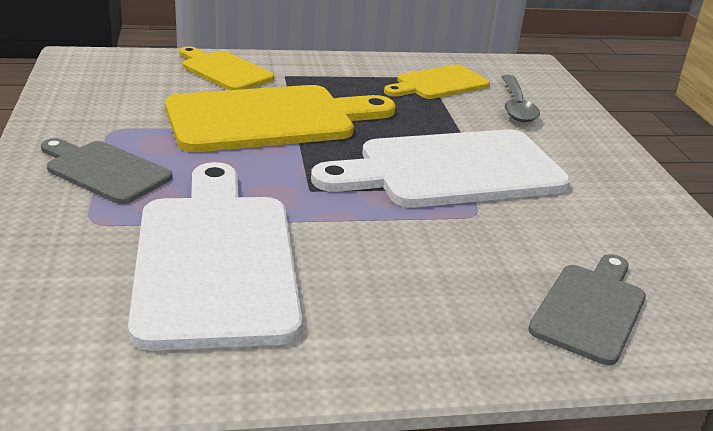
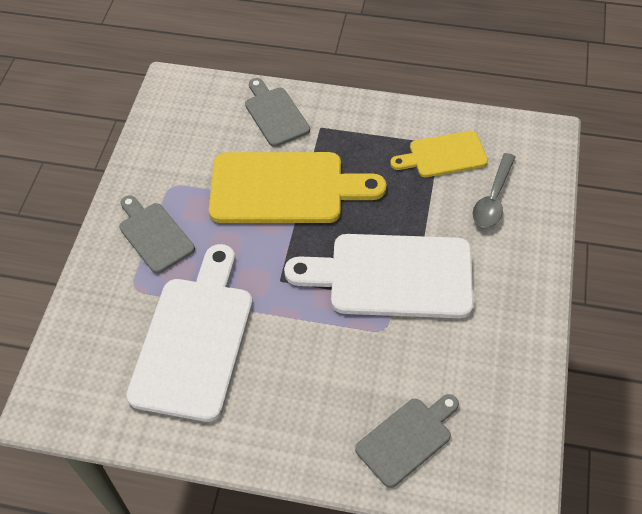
camera: 25 degrees right, 25 degrees up
yellow cutting board [180,46,274,90] -> grey cutting board [245,78,310,147]

